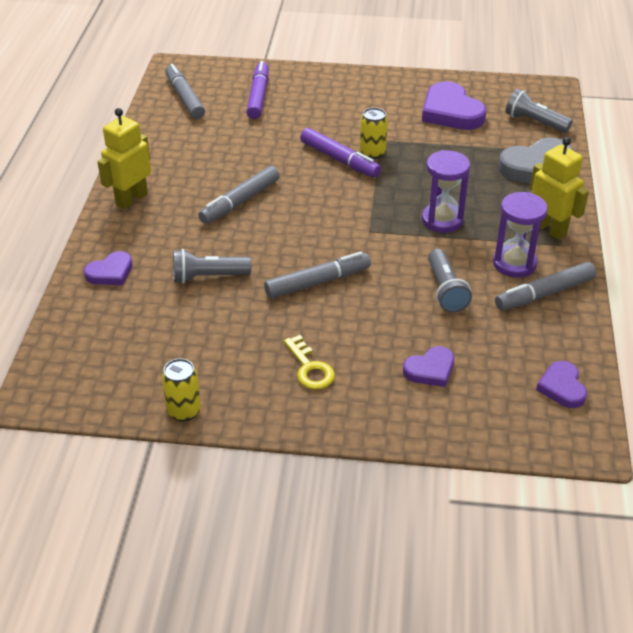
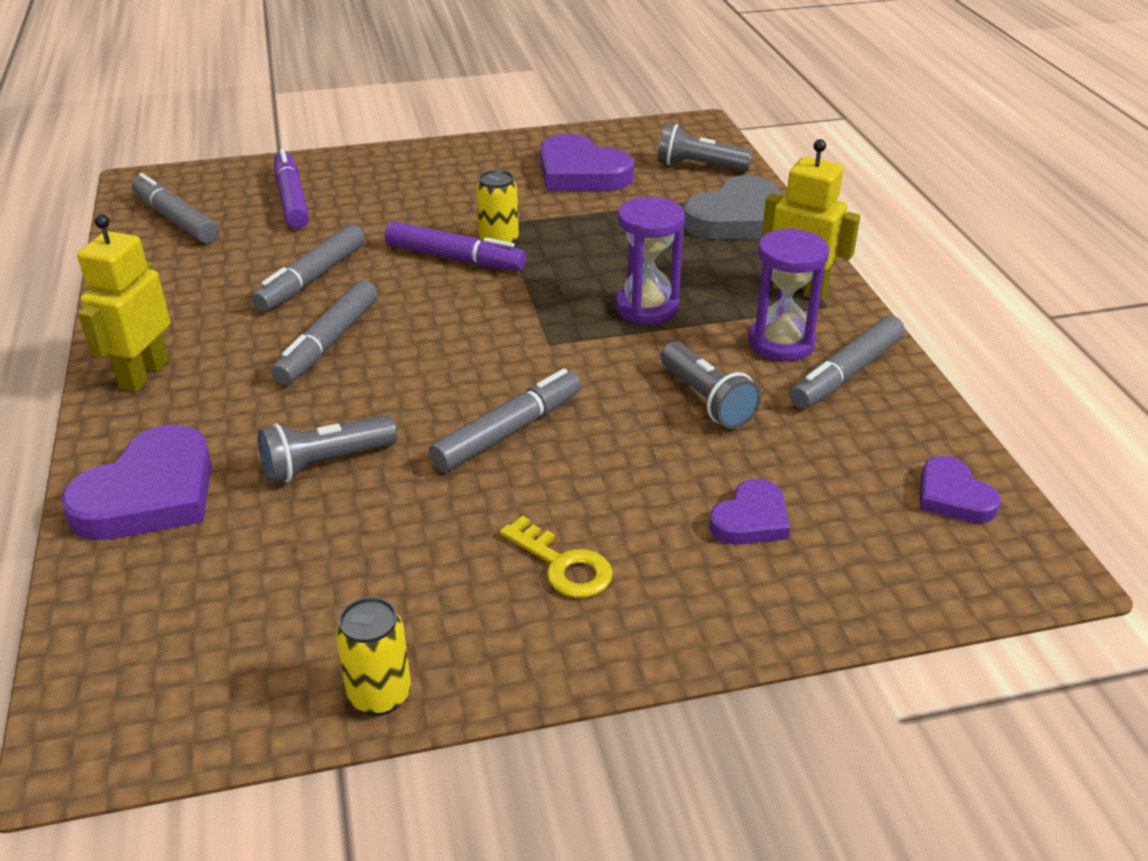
camera: 20 degrees left, 5 degrees down
purple heart [84,251,132,285] -> purple heart [61,425,212,540], size x1.77
none -> grey marker [251,224,365,312]

